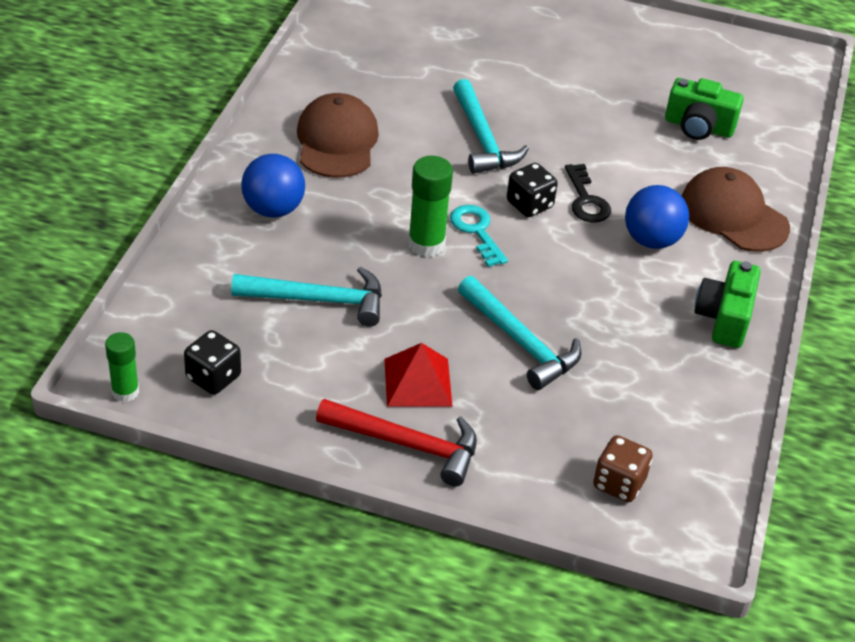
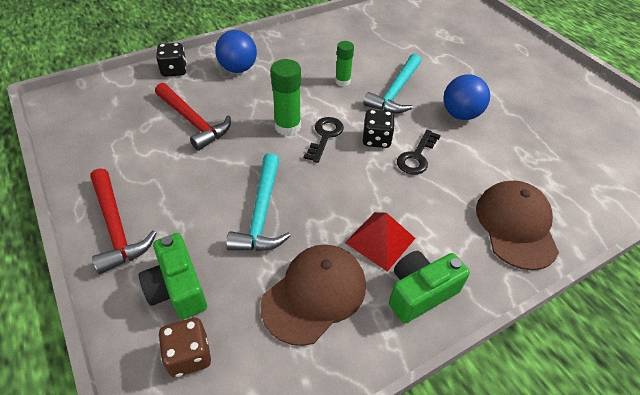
camera: 45 degrees right, 5 degrees up
green glue stick [105,332,139,402] -> green glue stick moved to [335,41,354,86]
black dice [184,330,241,395] -> black dice moved to [156,43,187,77]
turquoise hammer [231,267,382,327] -> red hammer [155,83,231,151]
brown cap [297,93,379,178] -> brown cap moved to [260,244,366,346]
red pyramid [384,343,453,407] -> red pyramid moved to [345,212,416,272]
turquoise key [450,205,508,267] -> black key [304,117,344,163]
blue ball [625,185,689,249] -> blue ball moved to [443,74,490,120]
green camera [665,78,744,140] -> green camera moved to [139,233,207,319]

